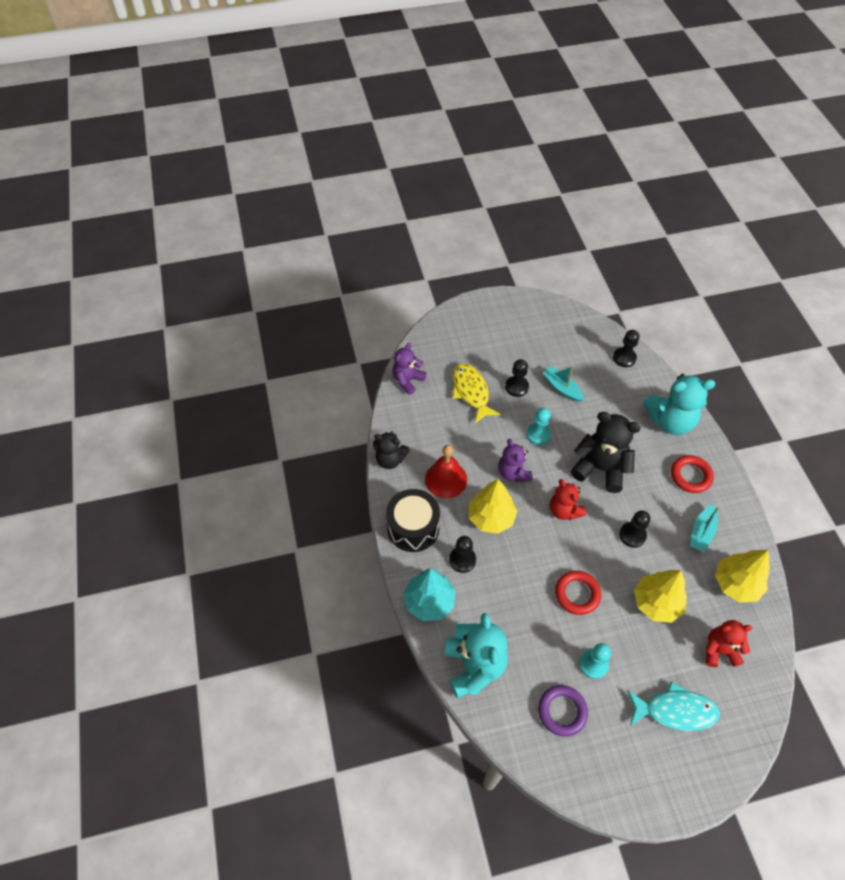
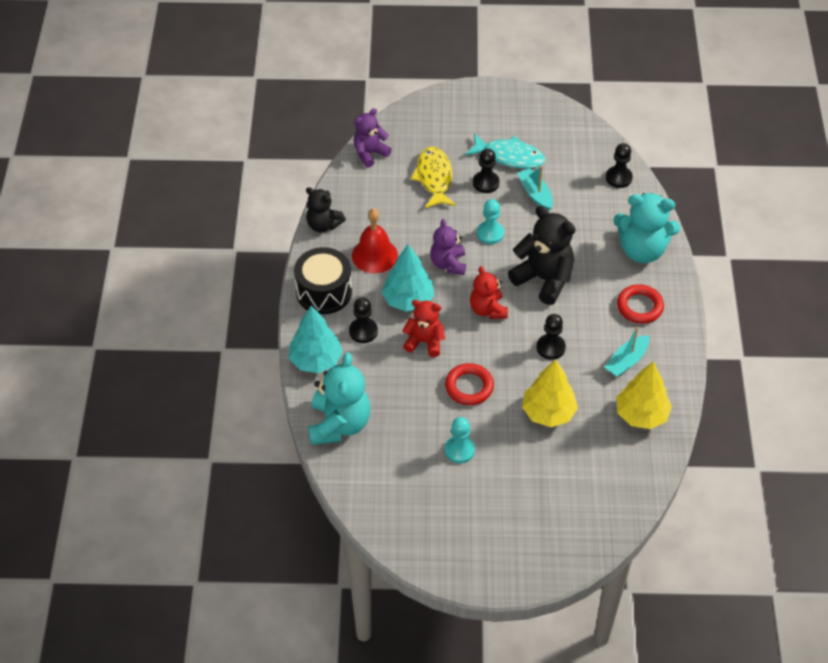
camera: 15 degrees right, 5 degrees down
yellow tree [469,479,517,534] -> turquoise tree [382,244,434,311]
purple ring [538,685,588,737] -> none
turquoise fish [627,681,720,731] -> turquoise fish moved to [465,133,545,169]
red teddy bear [705,620,753,667] -> red teddy bear moved to [402,300,445,357]

